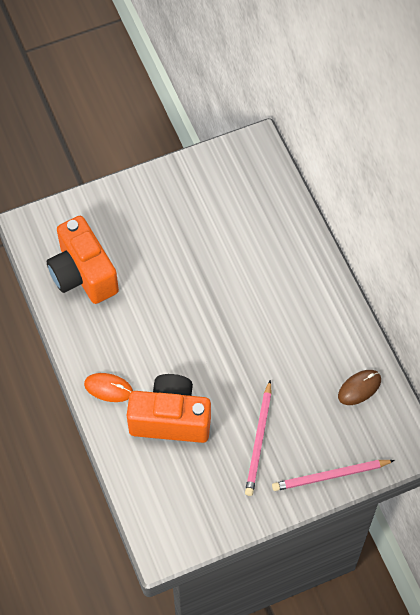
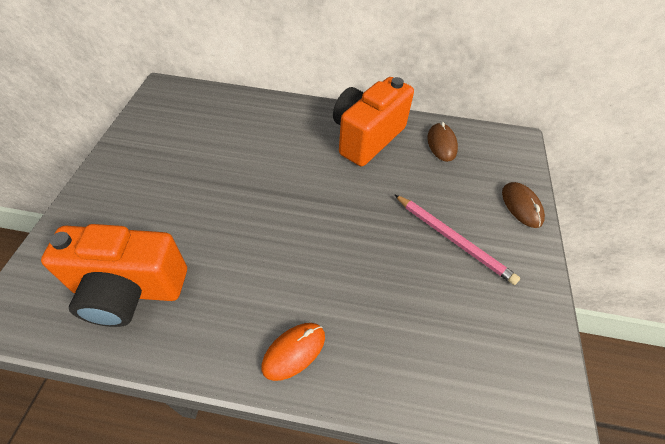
camera: 60 degrees left, 10 degrees down
orange camera [127,374,211,443] -> orange camera moved to [333,77,414,166]
pink pencil [272,460,395,491] -> brown mouse [502,182,545,228]

